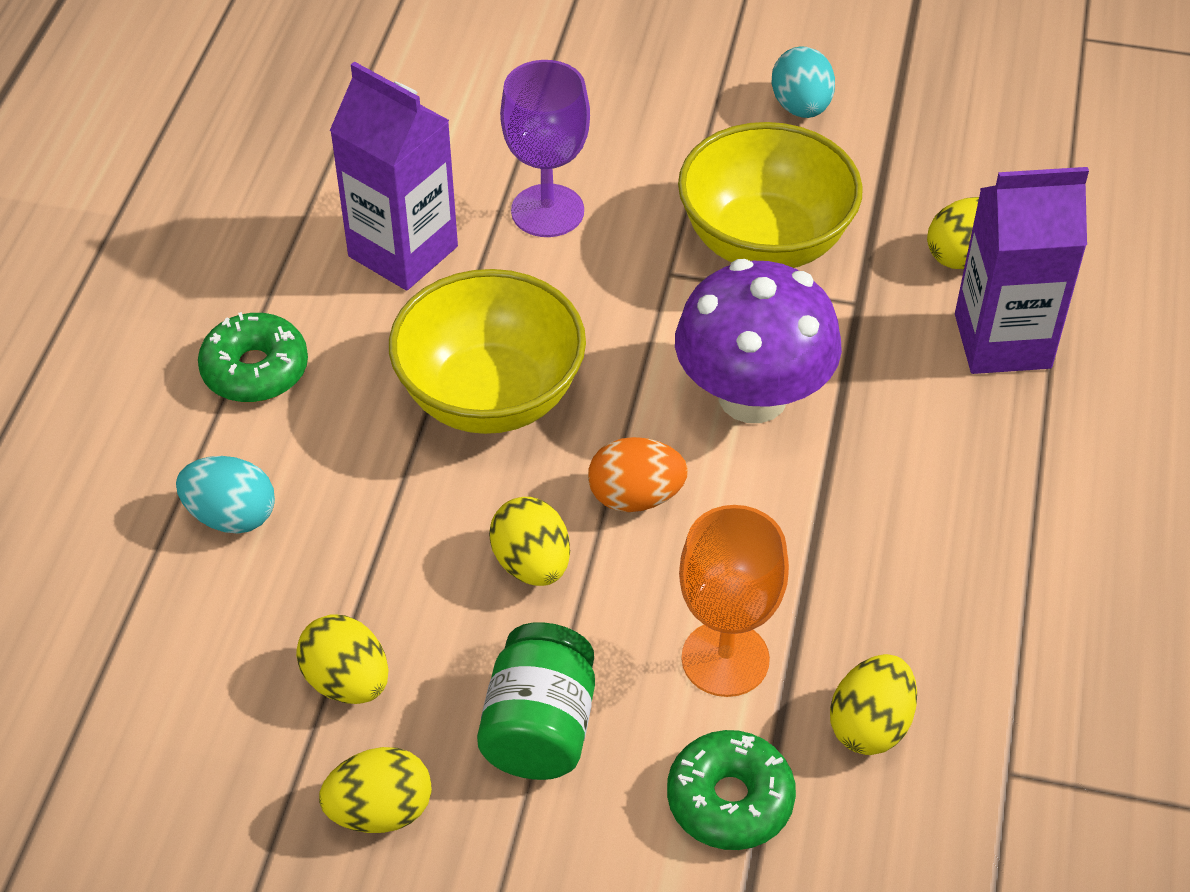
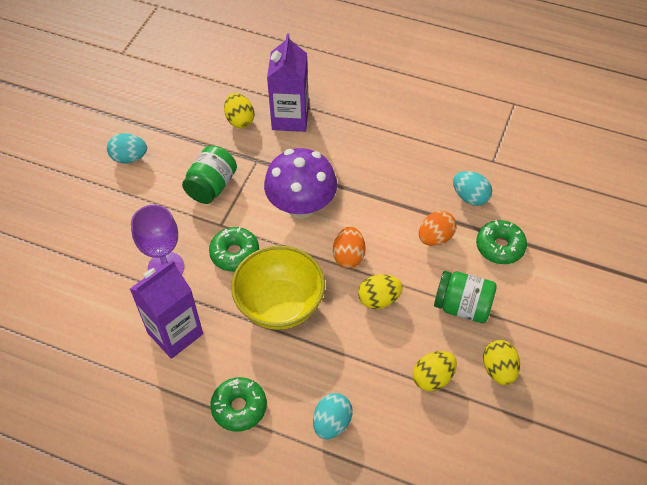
camera: 80 degrees left, 5 degrees up
yellow bowl [678,122,863,268] -> green jar [182,146,237,204]
orange goblet [679,505,789,697] -> orange egg [419,211,457,246]
yellow egg [830,654,917,755] -> turquoise egg [453,171,492,206]
none -> green donut [209,227,259,271]

